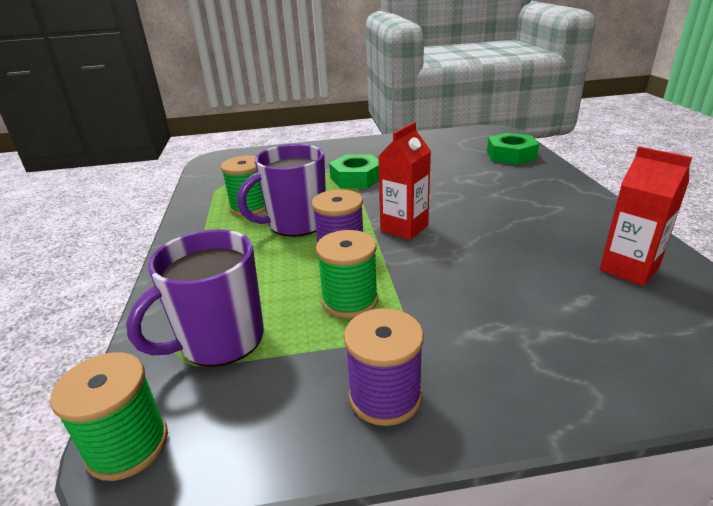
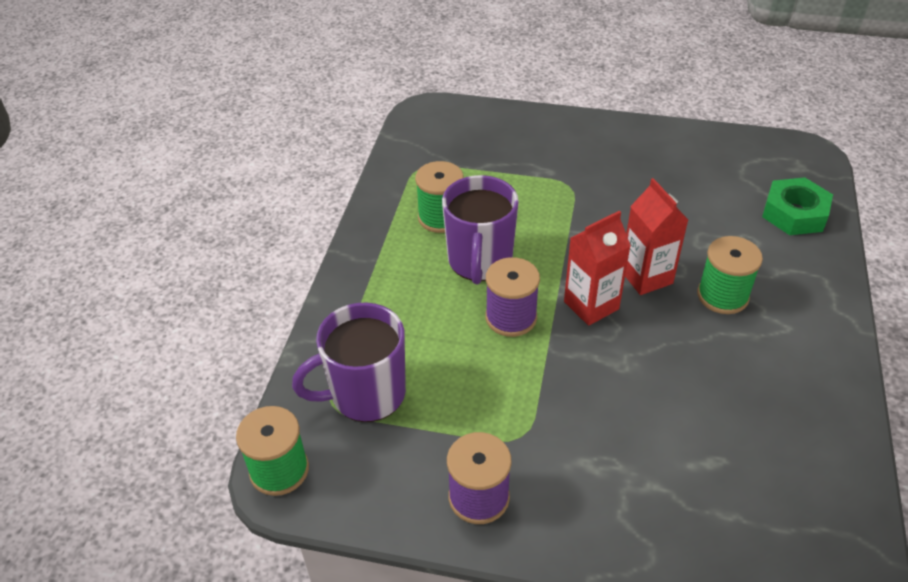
camera: 20 degrees right, 15 degrees up
purple mug [237,144,326,237] -> purple mug turned 75 degrees counterclockwise [442,175,519,284]
green spool [316,230,378,318] -> green spool moved to [697,236,763,314]
green nut [329,154,379,188] -> none
red carton [599,147,692,286] -> red carton moved to [625,178,688,295]

